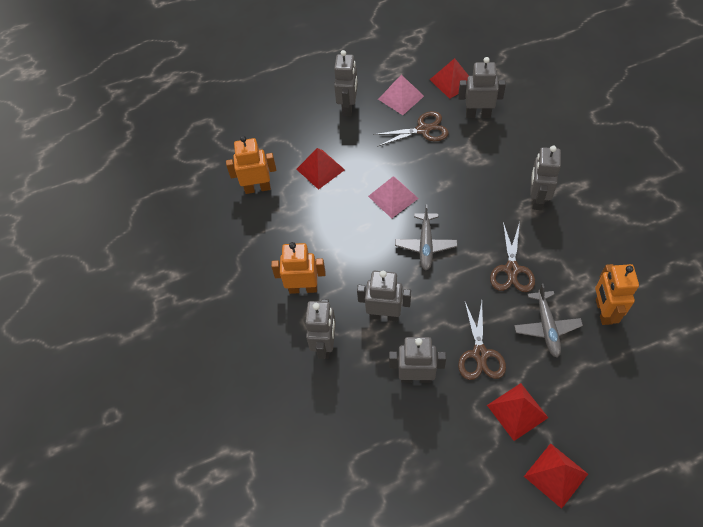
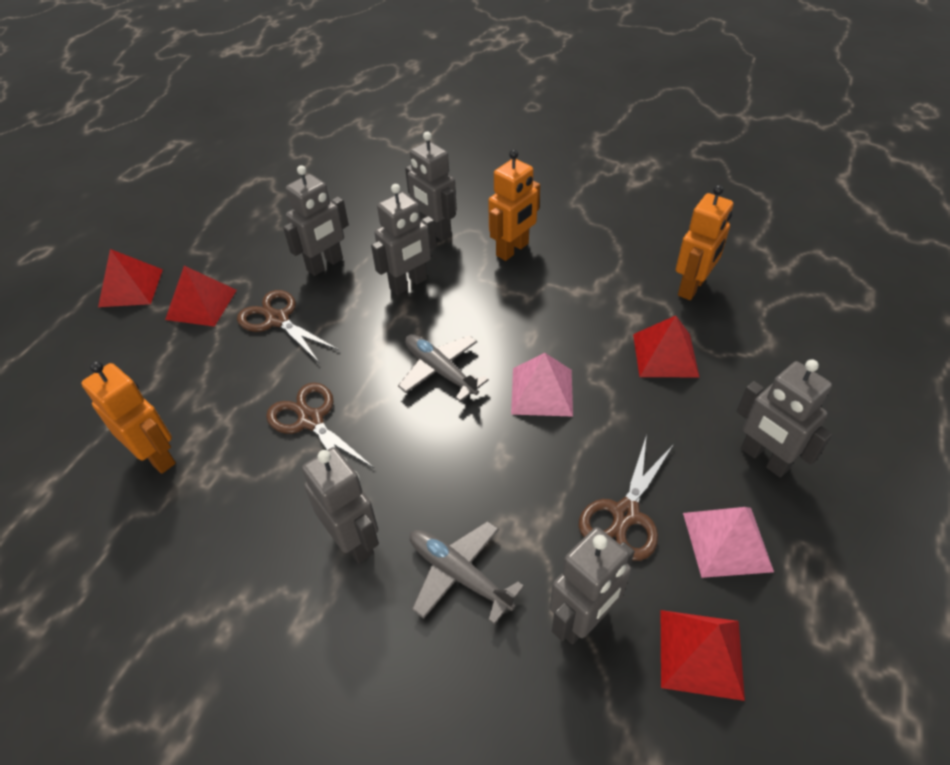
camera: 130 degrees right, 10 degrees down
grey plane [514,284,583,358] -> grey plane moved to [410,521,524,625]

